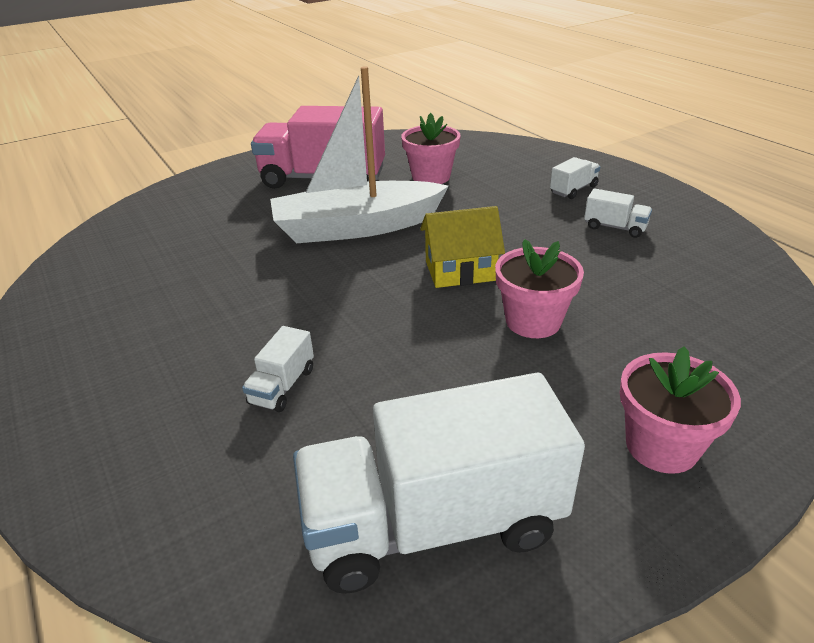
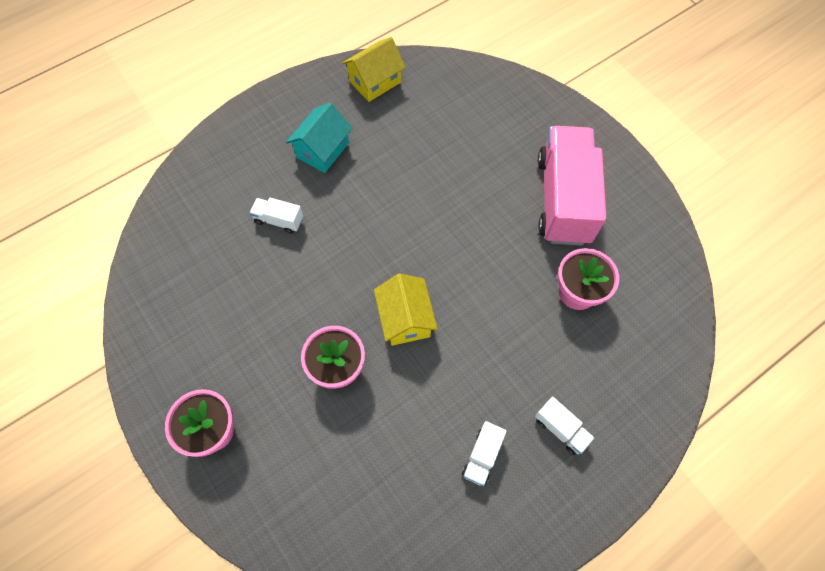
camera: 85 degrees right, 30 degrees up
white boat [270,66,449,243] -> none
white truck [293,373,585,594] -> none
none -> turquoise house [286,103,352,173]
none -> yellow house [342,37,406,102]

